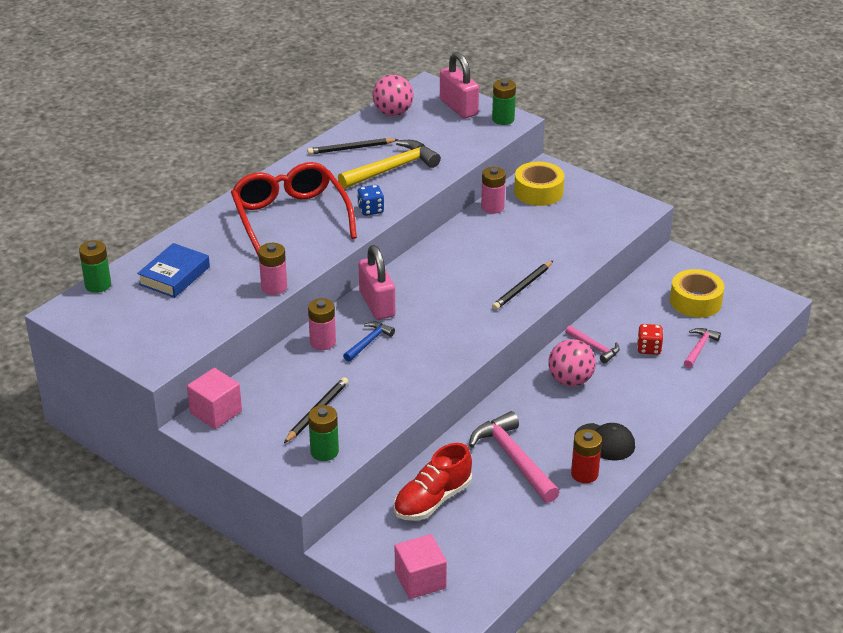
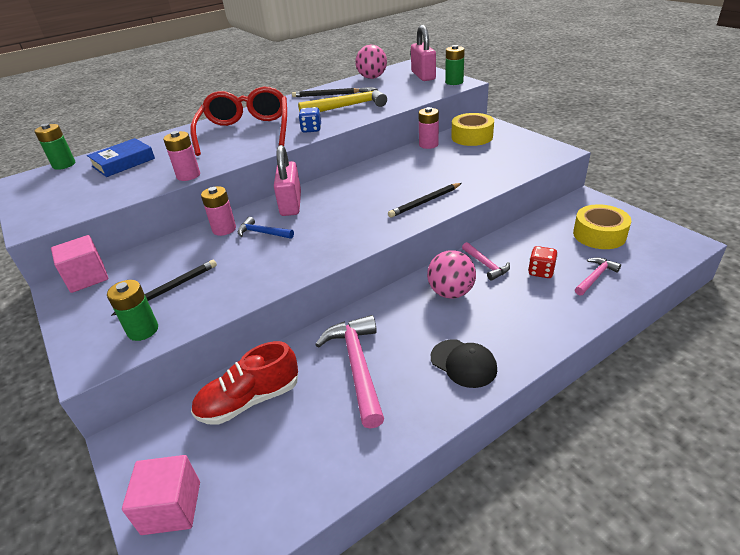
camera: 20 degrees right, 0 degrees up
blue hammer [343,322,395,362] -> blue hammer turned 120 degrees counterclockwise [238,217,294,239]
red battery [571,429,602,483] -> none

